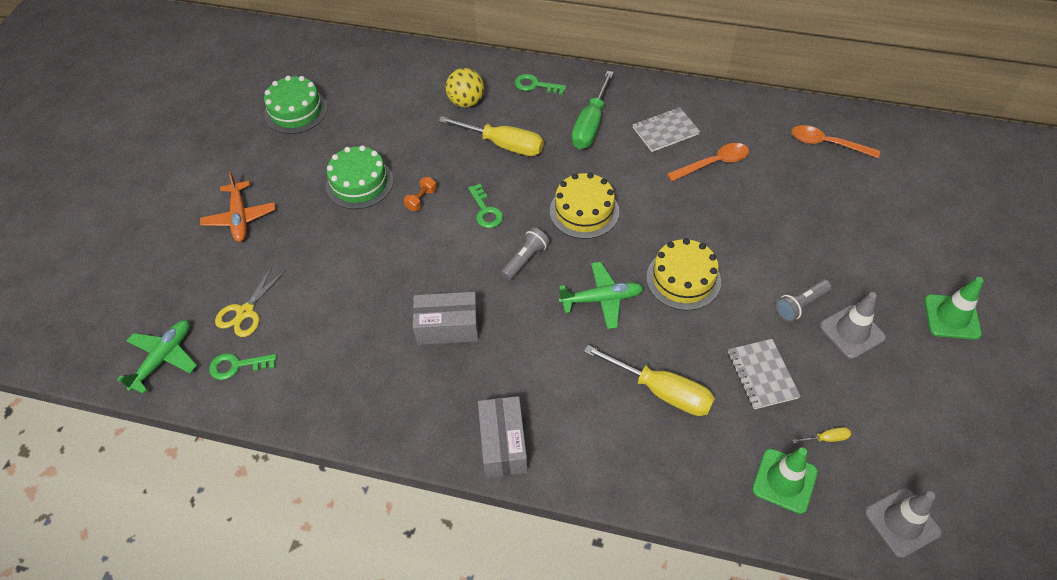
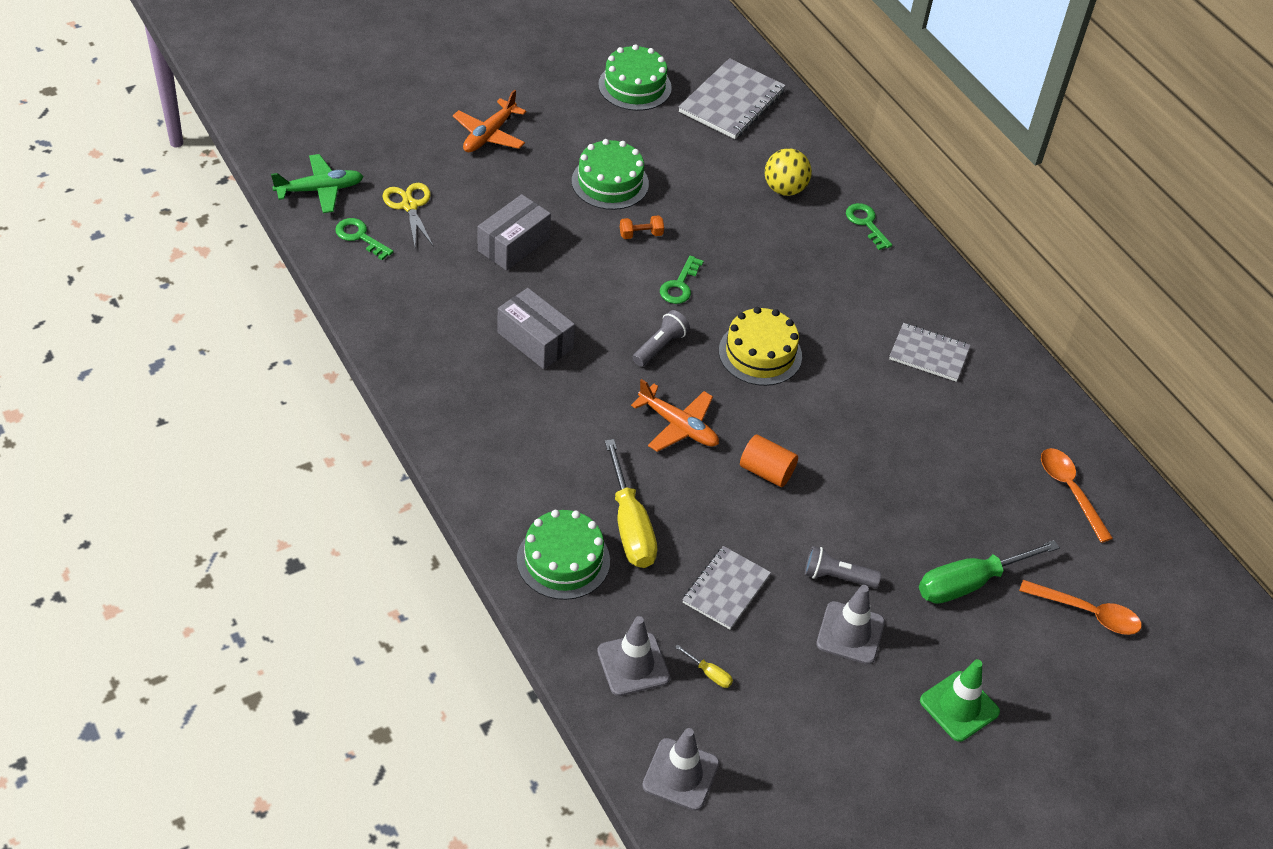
camera: 40 degrees right, 5 degrees down
yellow scissors [215,265,286,337] -> yellow scissors turned 90 degrees clockwise [382,183,434,247]
yellow screwdriver [438,116,544,156] -> none
grey box [478,396,528,478] -> grey box moved to [478,194,551,271]
grey flashlight [501,227,550,280] -> grey flashlight turned 45 degrees counterclockwise [632,310,690,367]
green plane [559,262,644,329] -> orange plane [631,379,719,452]
green screwdriver [571,71,614,149] -> green screwdriver moved to [919,540,1060,604]
yellow cake [646,238,721,310] -> orange cylinder [740,434,798,487]
orange spoon [667,143,749,181] -> orange spoon moved to [1019,580,1142,635]
green traffic cone [752,448,818,514] -> grey traffic cone [597,616,670,696]
none -> green cake [517,510,610,600]
none -> grey notebook [679,58,786,139]

